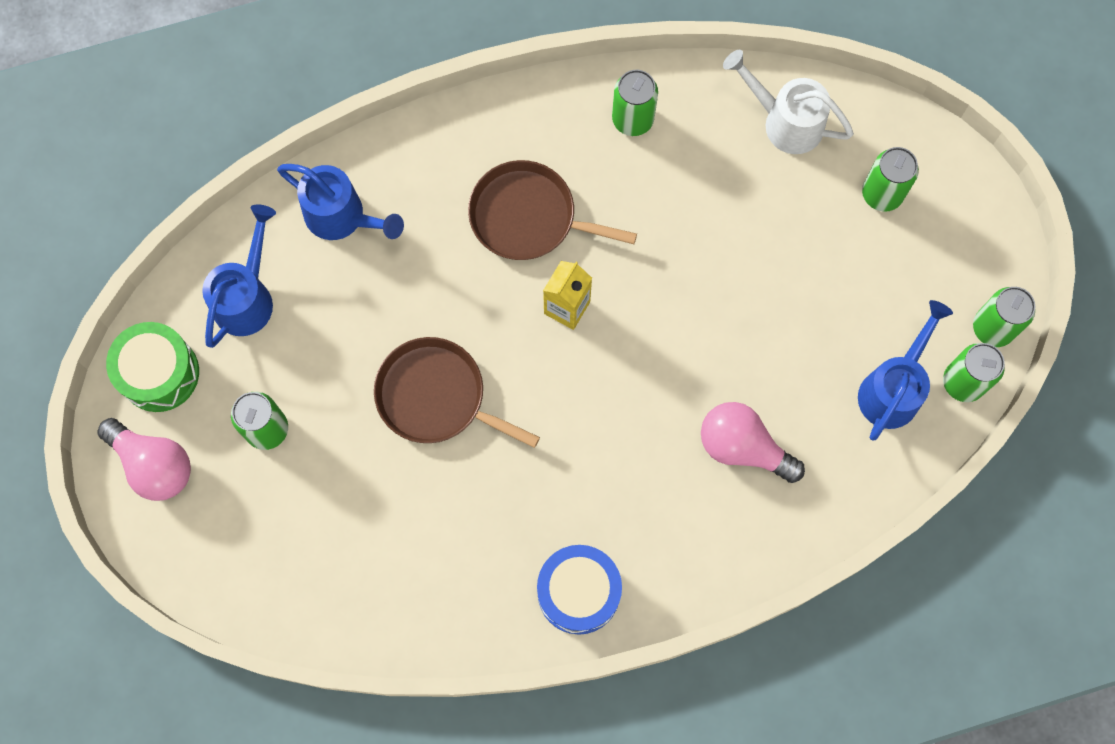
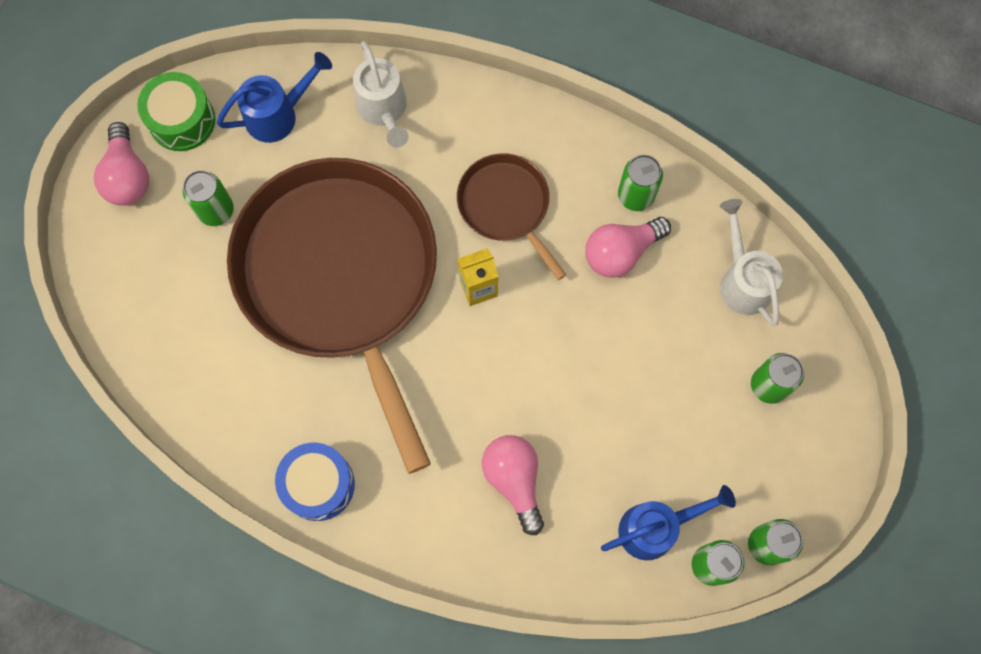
camera: 40 degrees right, 0 degrees up
blue watering can [277,164,404,240] -> white watering can [353,41,409,148]
brown pan [374,337,540,448] -> brown pan [227,158,437,474], size x2.20
none -> pink light bulb [585,217,671,278]

